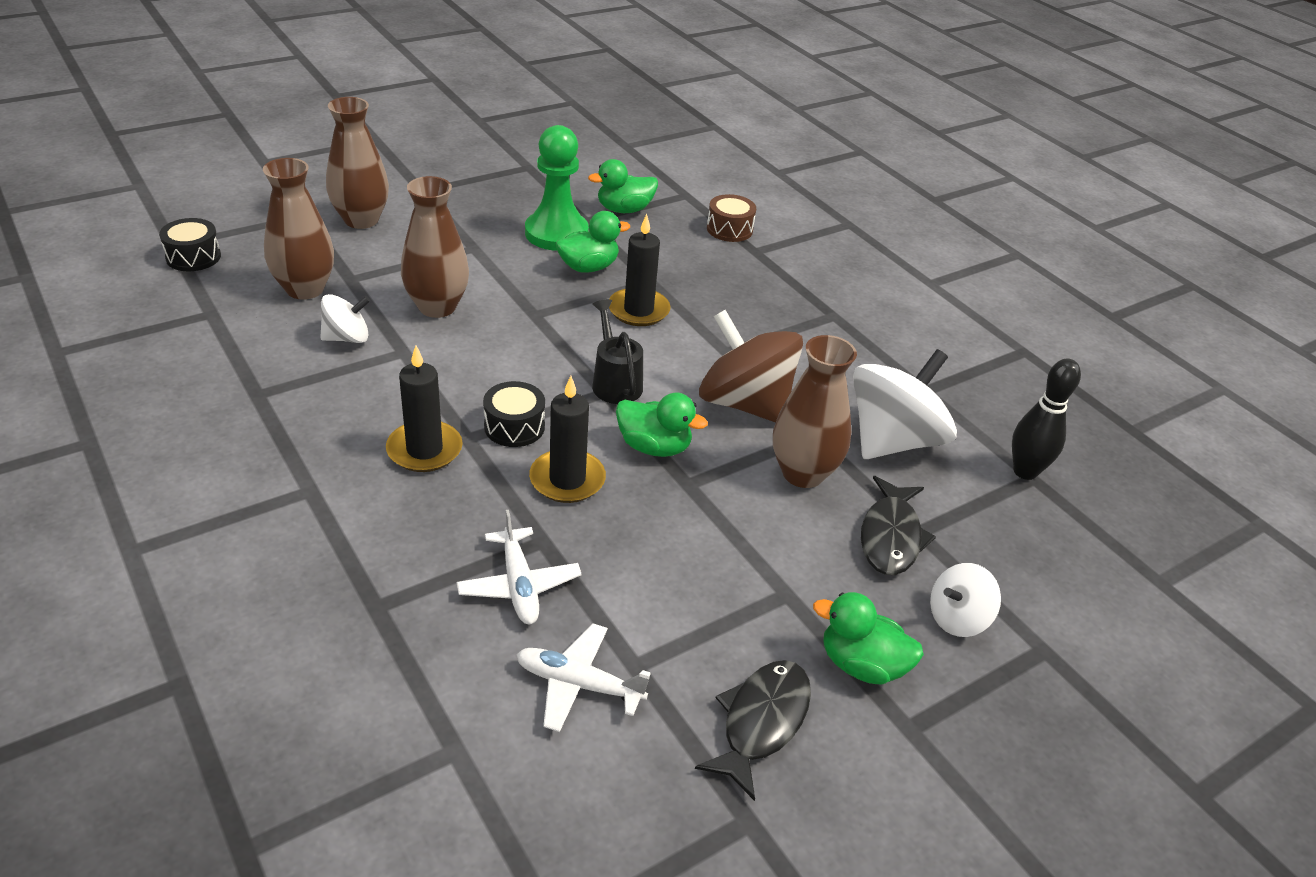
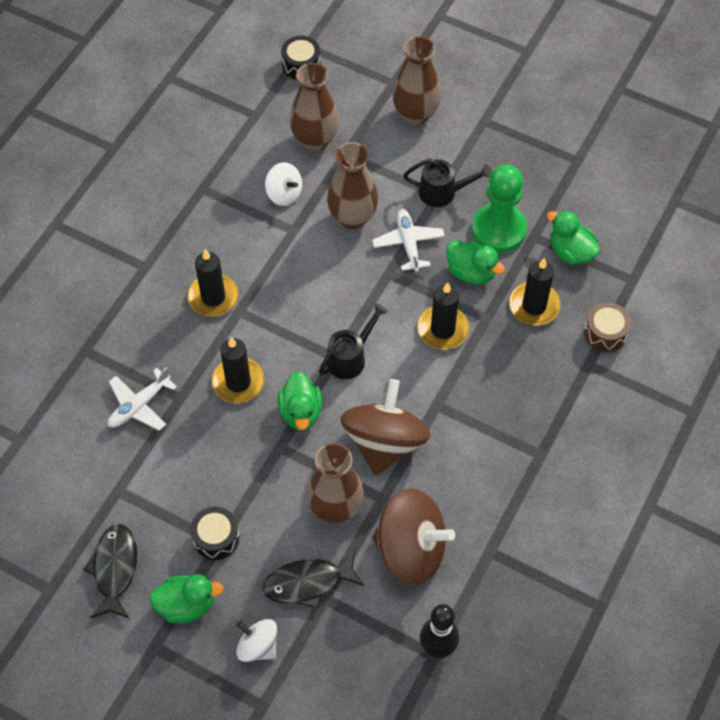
camera: 65 degrees right, 20 degrees up
black drum [483,381,545,447] -> black drum moved to [190,507,239,560]
white plane [516,624,651,732] -> white plane moved to [372,209,445,272]
black fish [695,660,811,801] -> black fish turned 90 degrees counterclockwise [83,524,137,619]
green duck [813,592,924,685] -> green duck turned 90 degrees clockwise [149,574,224,623]
white spinning top [853,349,957,459] -> brown spinning top [372,489,455,585]
none -> black watering can [403,159,492,207]
none -> black candle [509,258,560,325]

